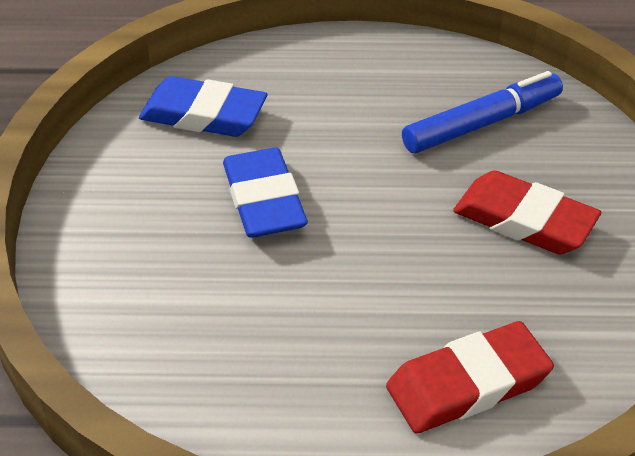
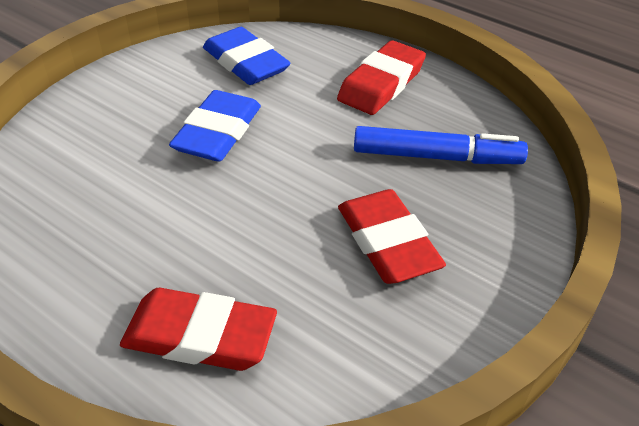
camera: 35 degrees right, 0 degrees up
none -> red eraser [337,40,426,115]

